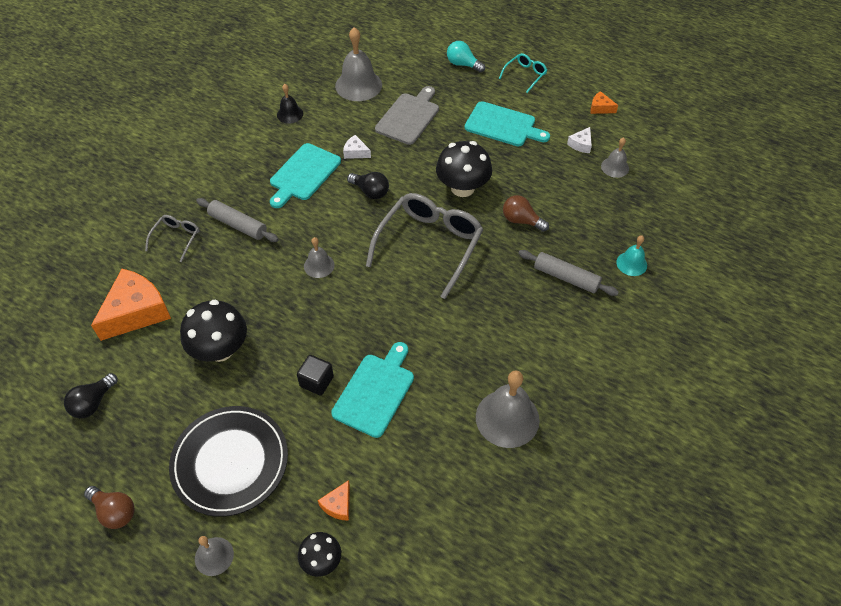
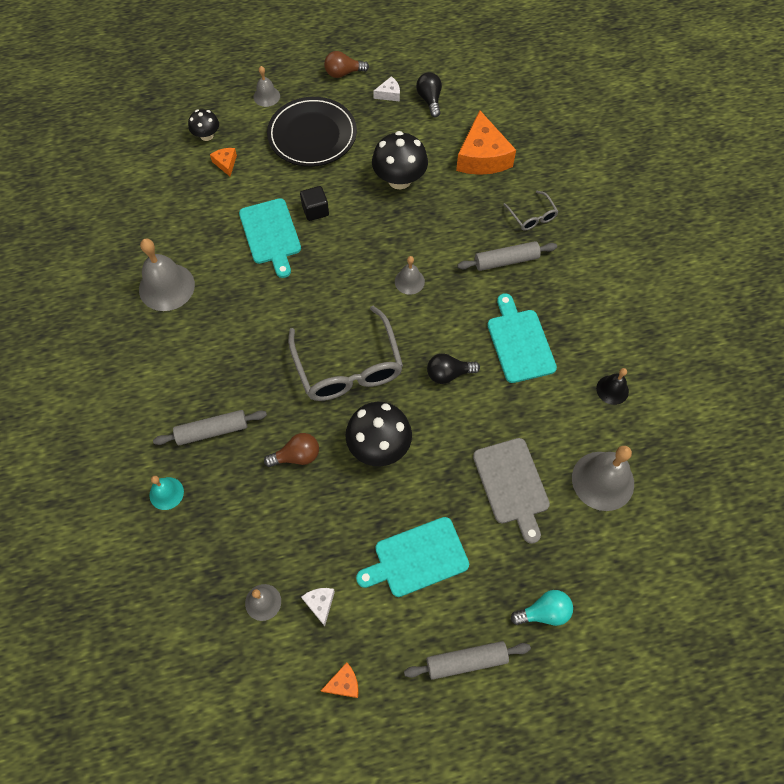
camera: 135 degrees right, 10 degrees up
white cheese [343,135,371,159] -> white cheese moved to [373,76,400,102]
turquoise glasses [499,53,547,93] -> grey rolling pin [404,641,531,680]

